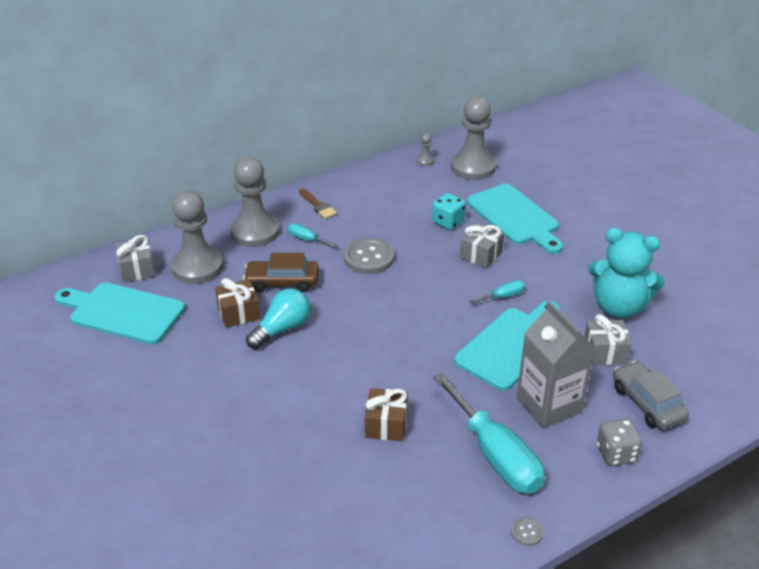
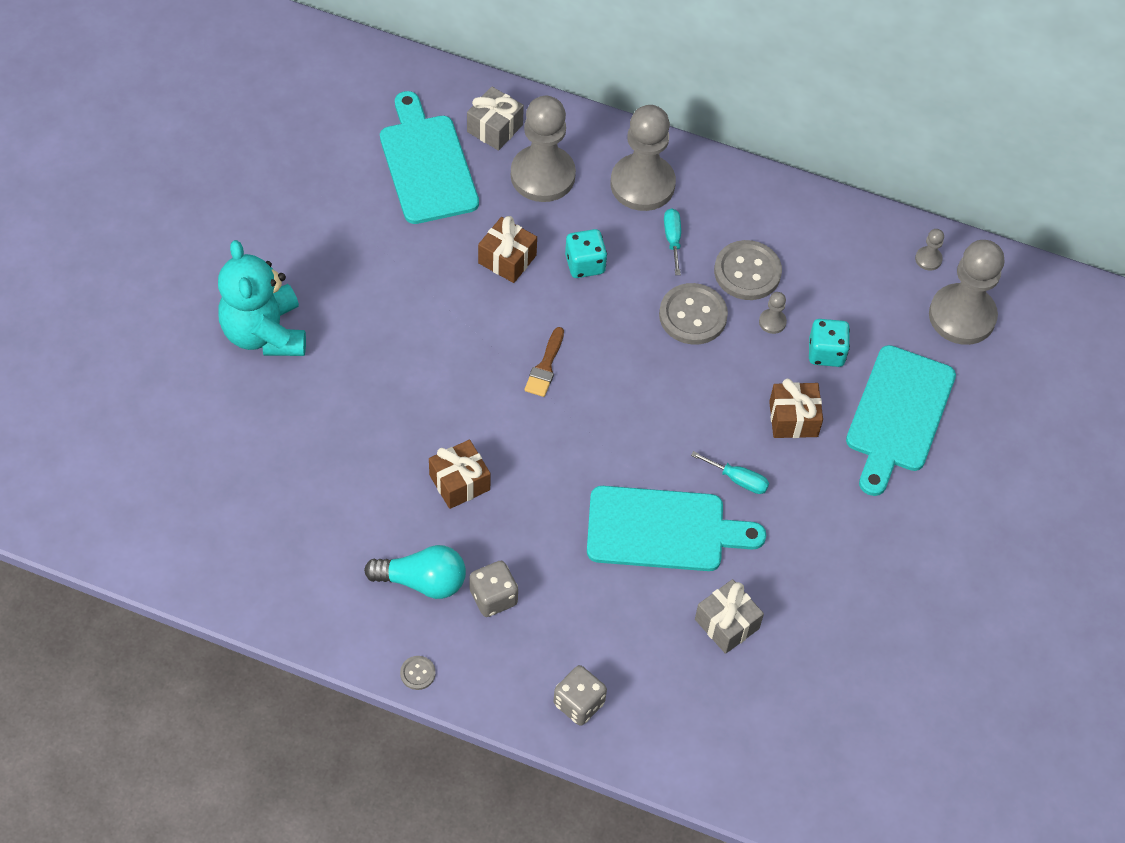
camera: 50 degrees right, 20 degrees up
brown car [243,253,319,292] -> turquoise dice [565,229,607,278]
turquoise light bulb [246,288,310,349] -> turquoise light bulb moved to [364,545,466,599]
brown brush [299,188,337,219] -> brown brush moved to [525,327,564,397]
turquoise screwdriver [433,373,545,494] -> grey dice [470,561,518,617]
grey gift [460,223,504,269] -> brown gift [769,378,823,438]
grey carton [517,301,595,428] -> none
turquoise teddy bear [588,228,665,318] -> turquoise teddy bear moved to [218,240,306,356]
grey car [613,361,689,430] -> none
none -> grey button [714,240,782,300]
none -> grey pawn [759,292,787,334]

